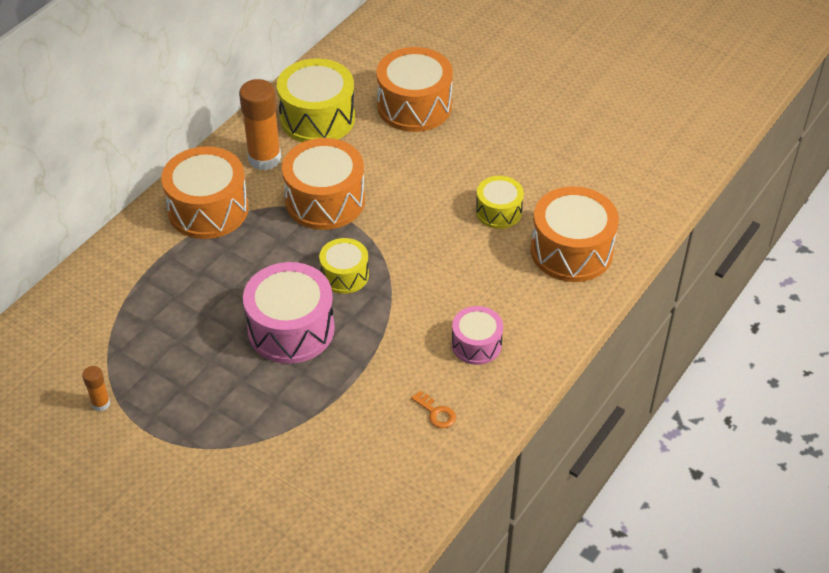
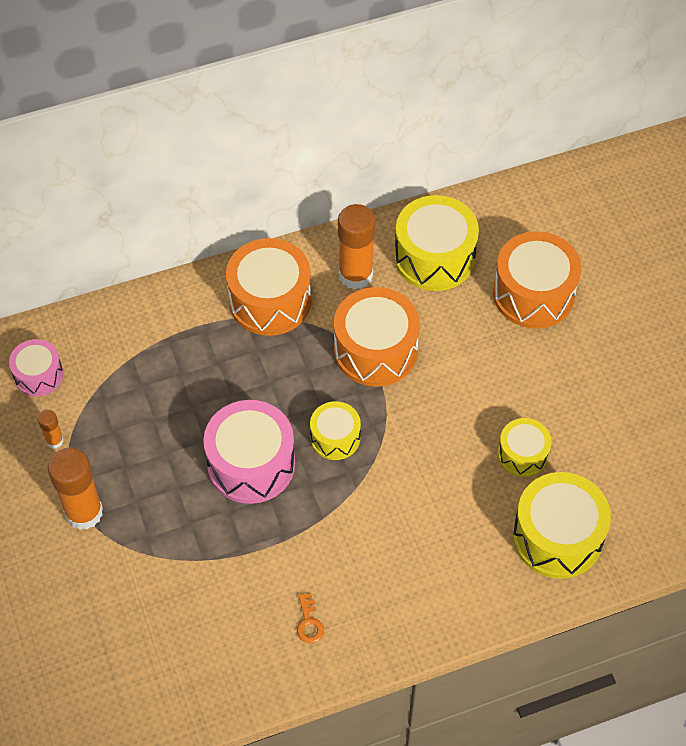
camera: 35 degrees right, 10 degrees up
pink drum [452,306,503,365] -> pink drum moved to [9,339,63,396]
orange drum [531,186,619,282] -> yellow drum [513,472,611,579]
none -> orange glue stick [48,448,103,530]

